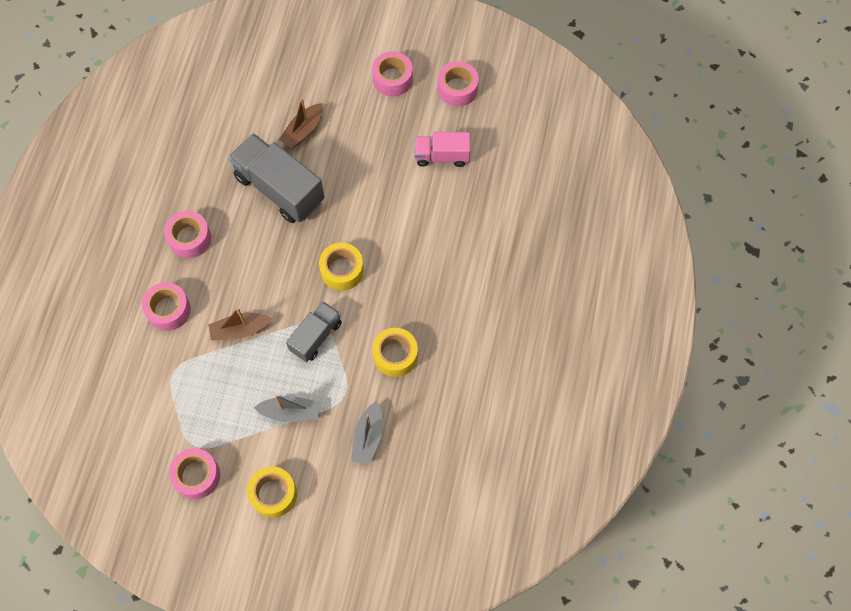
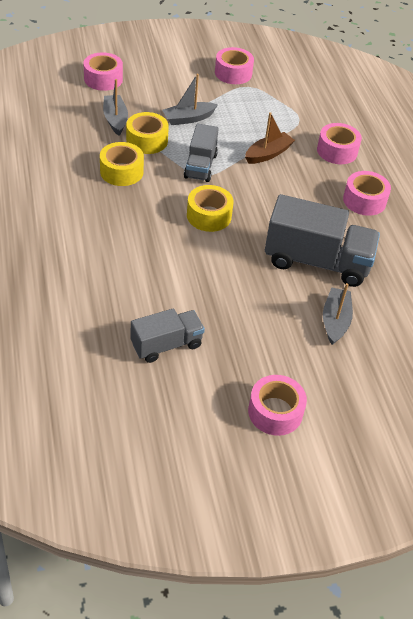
camera: 150 degrees right, 20 degrees down
yellow tape [247,467,297,518] -> yellow tape moved to [126,112,169,154]
brown boat [279,98,323,148] -> grey boat [323,283,353,345]
pink truck [414,132,470,167] -> grey truck [131,308,205,363]
pink tape [438,61,479,107] -> pink tape moved to [83,52,123,91]

